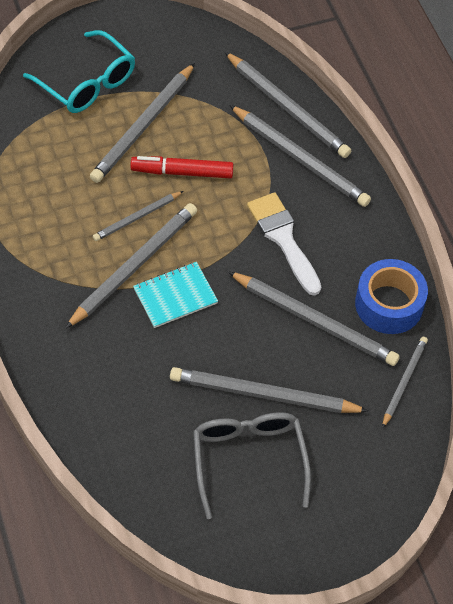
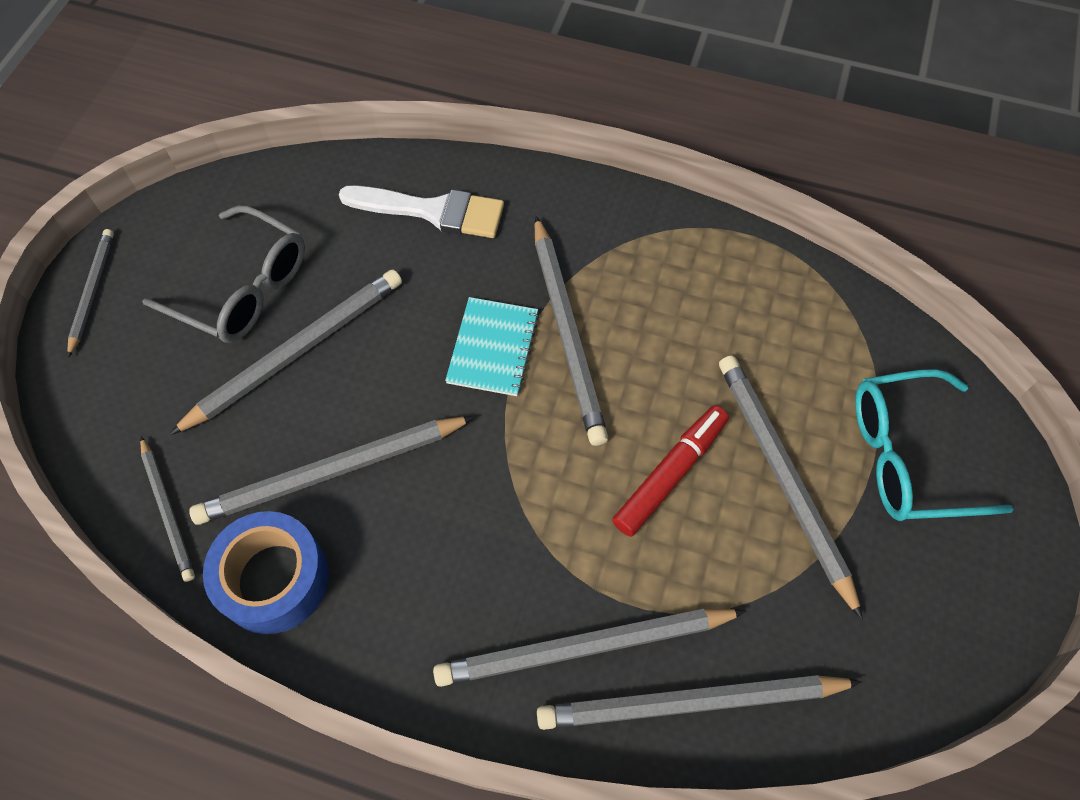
camera: 130 degrees right, 5 degrees up
grey pencil [93,191,184,241] -> grey pencil moved to [67,229,114,358]
white brush [247,192,321,296] -> white brush moved to [339,185,504,238]

